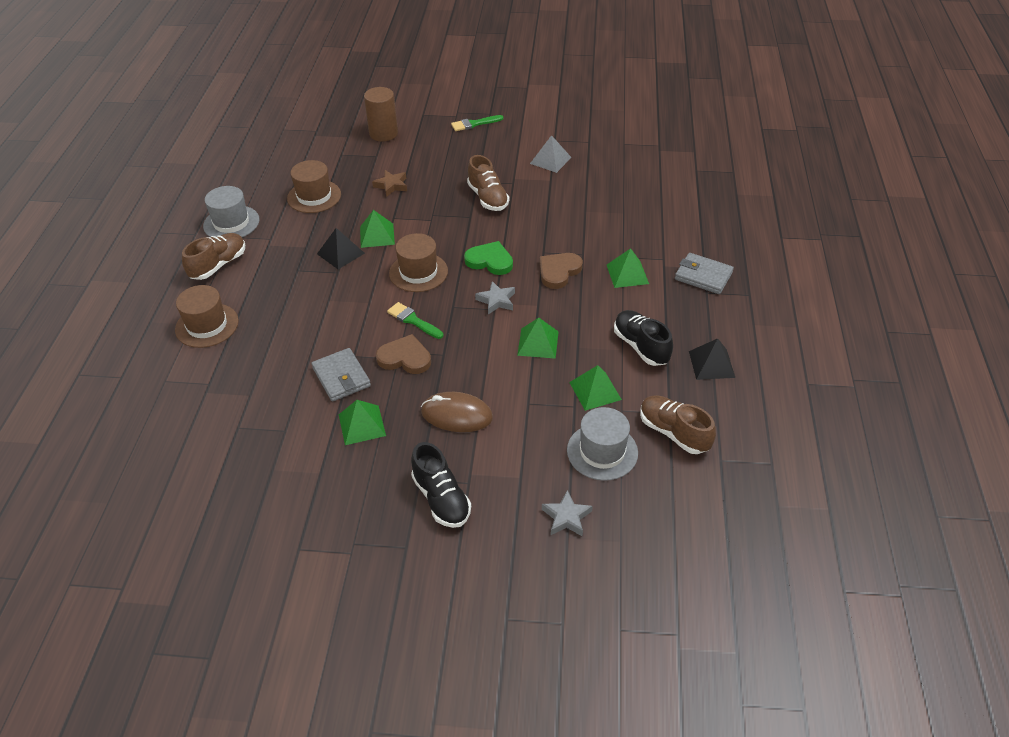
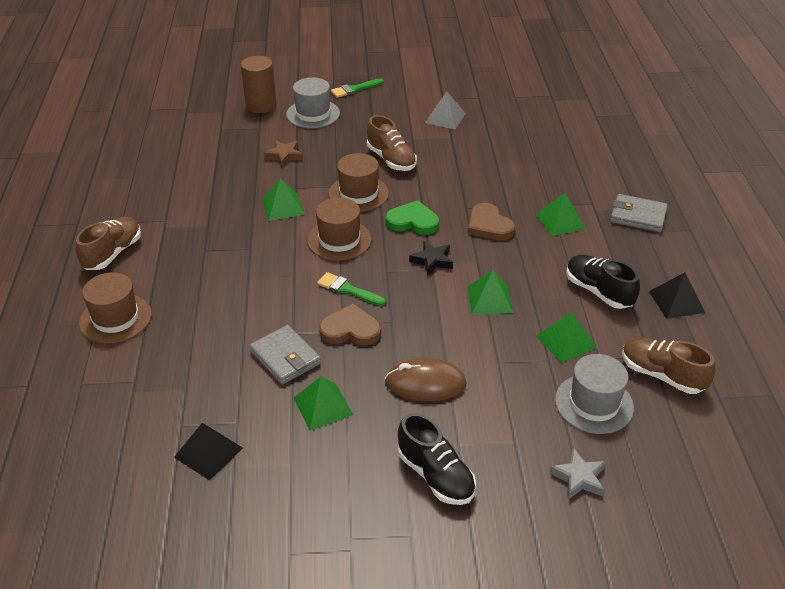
camera: 10 degrees left, 5 degrees down
grey hat [203,186,259,237] -> grey hat moved to [286,77,340,128]
brown hat [287,160,341,213] -> brown hat moved to [329,153,389,212]
black pyramid [317,228,365,269] -> black pyramid moved to [174,423,243,481]
grey star [475,281,515,315] -> black star [409,241,453,276]
brown heart [540,253,583,289] -> brown heart turned 60 degrees counterclockwise [467,203,515,240]

